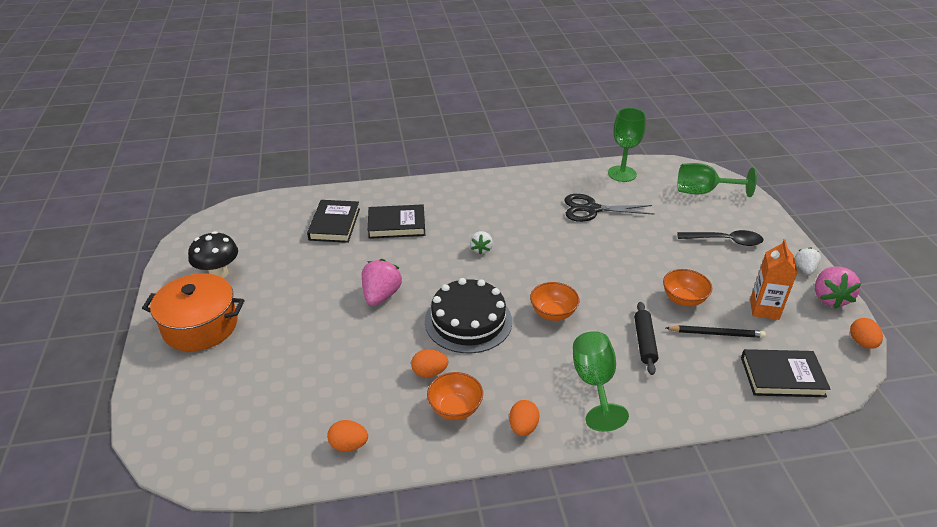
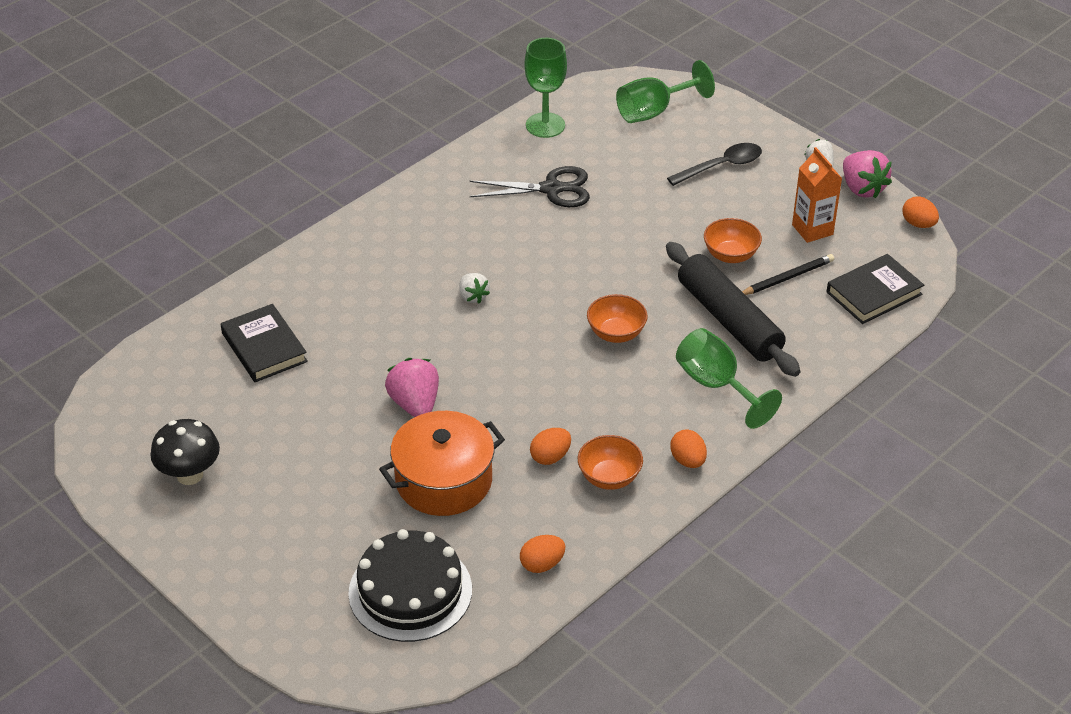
camera: 35 degrees left, 5 degrees up
orange pot [142,273,244,351] -> orange pot moved to [379,411,505,516]
black book [368,204,425,239] -> none
black cake [425,278,512,353] -> black cake moved to [348,529,472,642]
black scissors [564,194,655,222] -> black scissors turned 150 degrees counterclockwise [470,166,590,207]
black rolling pin [634,302,658,375] -> black rolling pin [666,242,800,377], size x1.88

